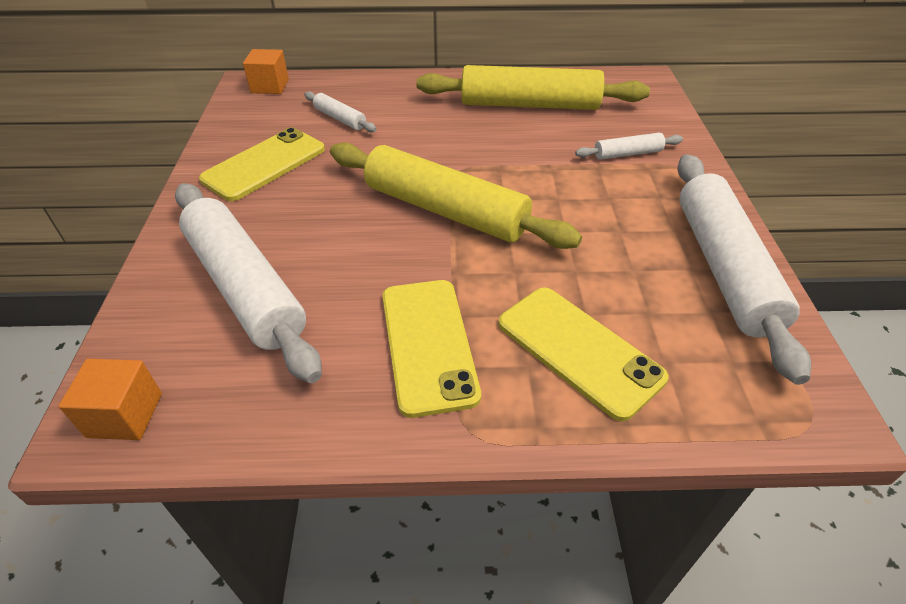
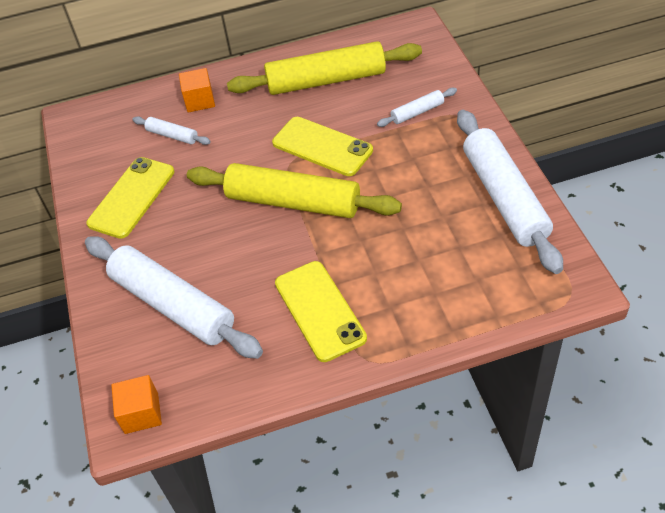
camera: 10 degrees left, 5 degrees up
orange cube [243,49,289,94] -> orange cube moved to [179,68,215,112]
yellow phone [498,287,668,421] -> yellow phone moved to [272,117,373,176]

